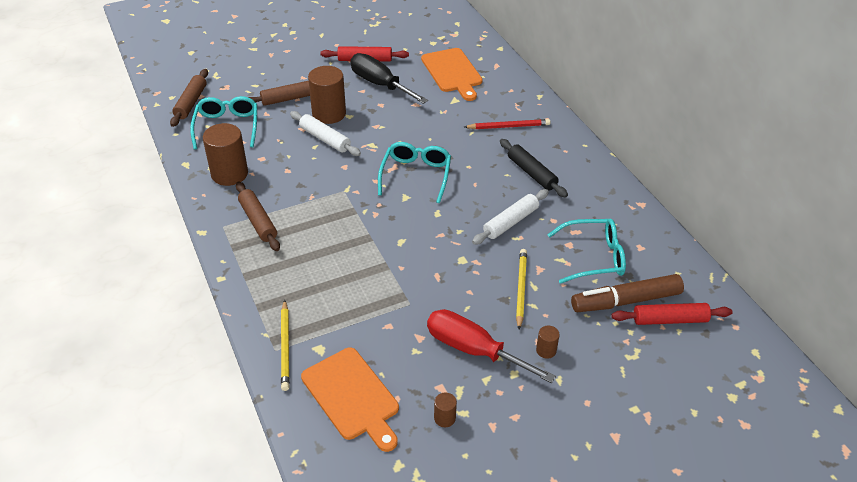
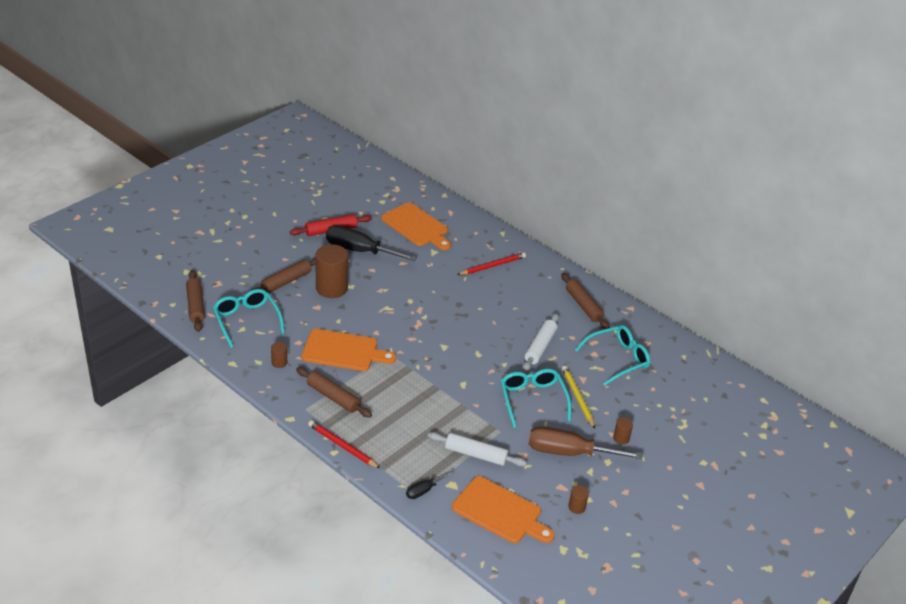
camera: 25 degrees left, 5 degrees down
brown cylinder [203,123,248,186] -> brown cylinder [271,342,287,368], size x0.46
yellow pencil [281,300,290,391] -> black screwdriver [406,470,455,499]
white rolling pin [290,111,361,156] -> white rolling pin moved to [428,432,527,467]
turquoise glasses [378,142,451,203] -> turquoise glasses moved to [501,369,571,428]
red screwdriver [427,309,556,383] -> brown screwdriver [529,426,643,459]
black rolling pin [500,139,568,198] -> none
brown marker [571,274,684,312] -> none
red rolling pin [611,303,733,325] -> none
none -> orange cutting board [301,329,396,371]
none -> red pencil [308,420,380,468]
none -> brown rolling pin [561,273,609,329]

